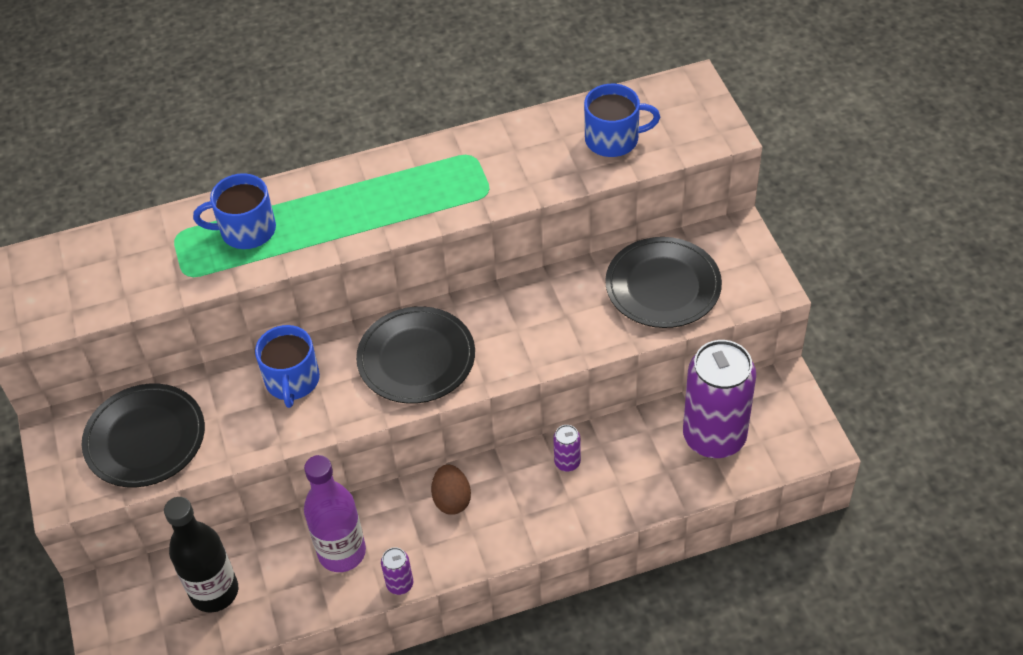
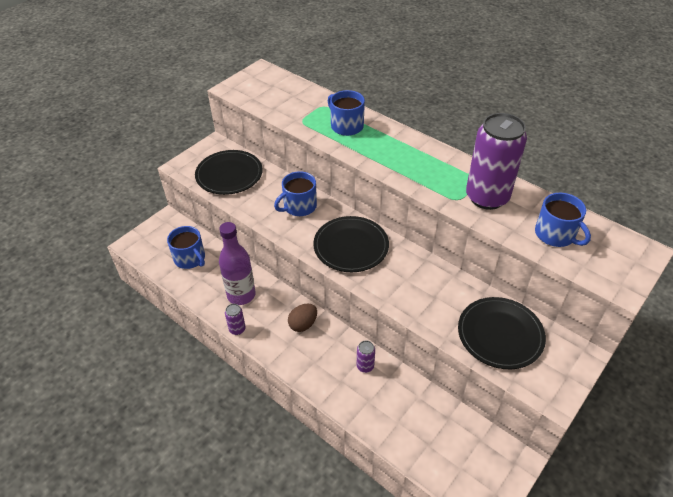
camera: 55 degrees right, 5 degrees down
black bottle [164,497,238,612] -> blue mug [167,226,205,269]
purple can [683,340,756,458] -> purple can moved to [466,113,527,210]

